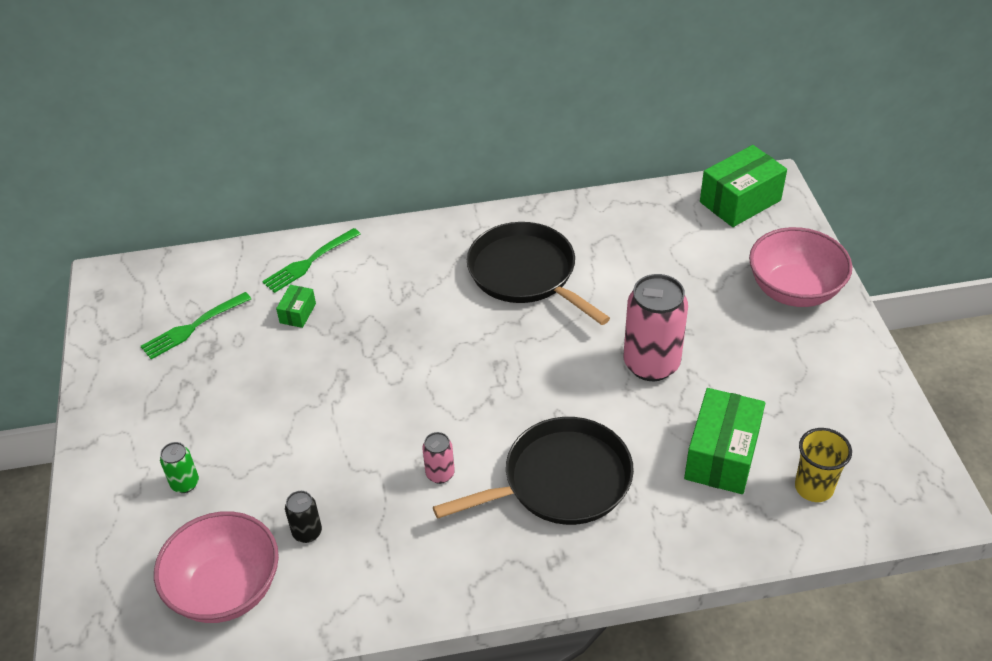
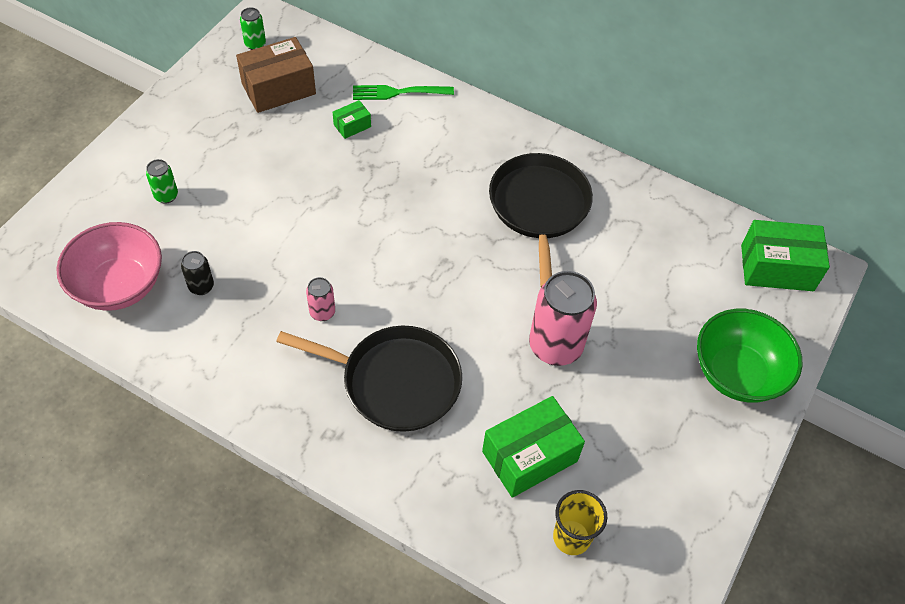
camera: 35 degrees right, 10 degrees up
green fork [141,292,251,359] -> brown box [236,37,316,113]
pink bowl [749,227,852,307] -> green bowl [697,309,802,403]
none -> green can [240,7,266,50]

